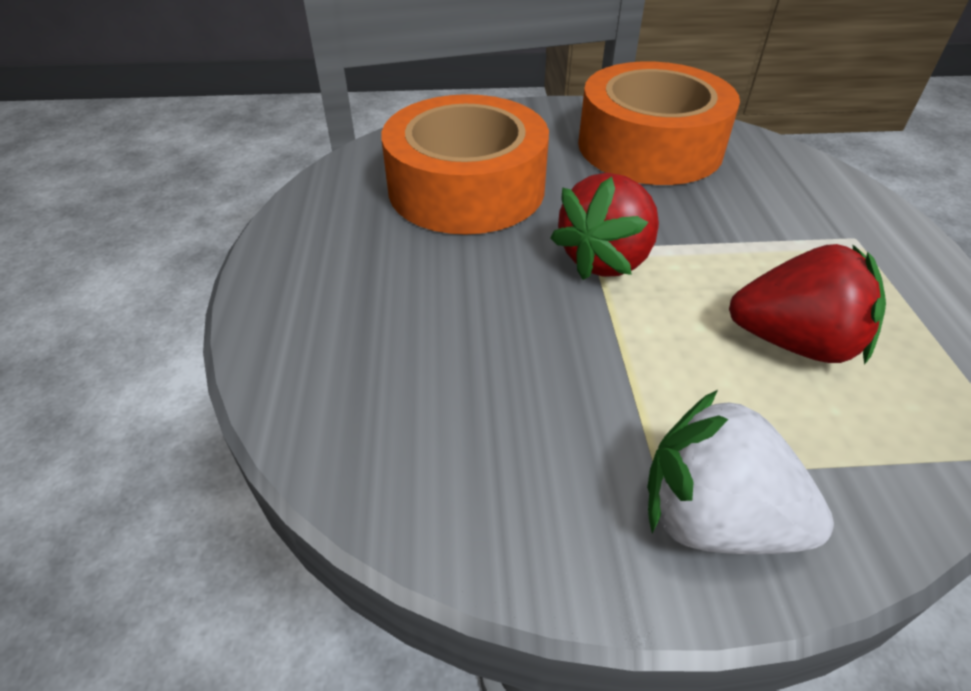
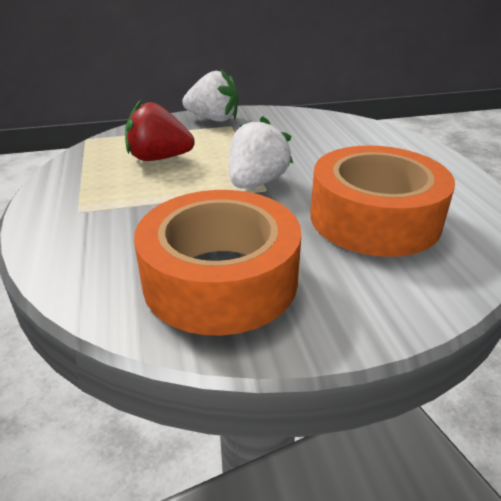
camera: 170 degrees right, 10 degrees down
red strawberry [550,173,659,280] -> white strawberry [229,116,293,189]

